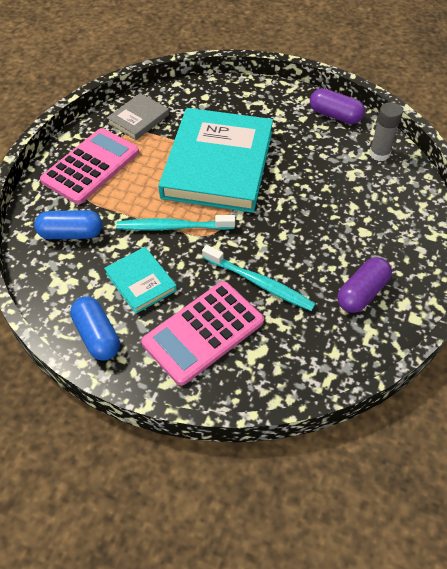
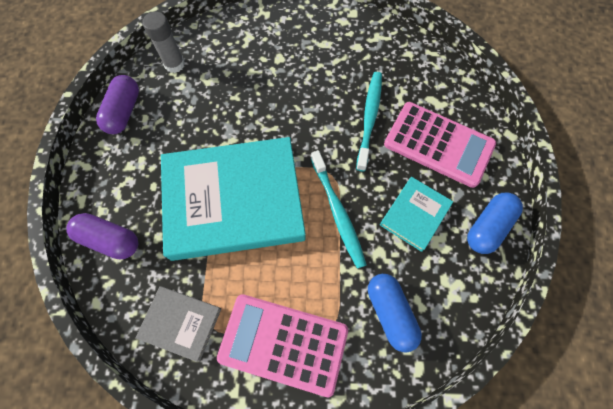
camera: 110 degrees left, 15 degrees up
purple capsule [337,257,392,313] -> purple capsule moved to [66,213,138,259]

